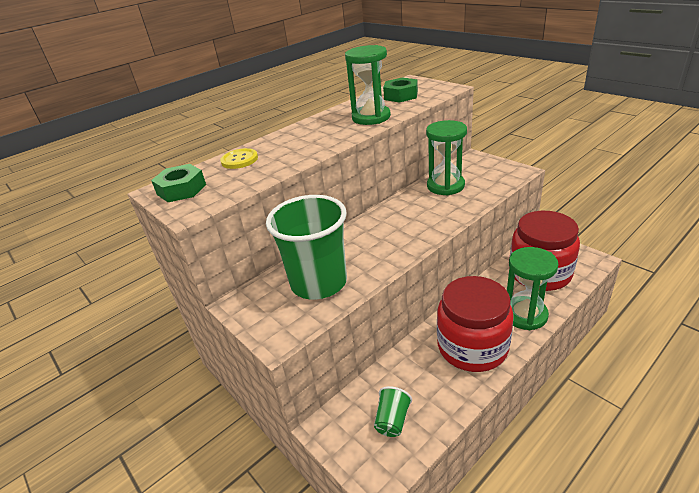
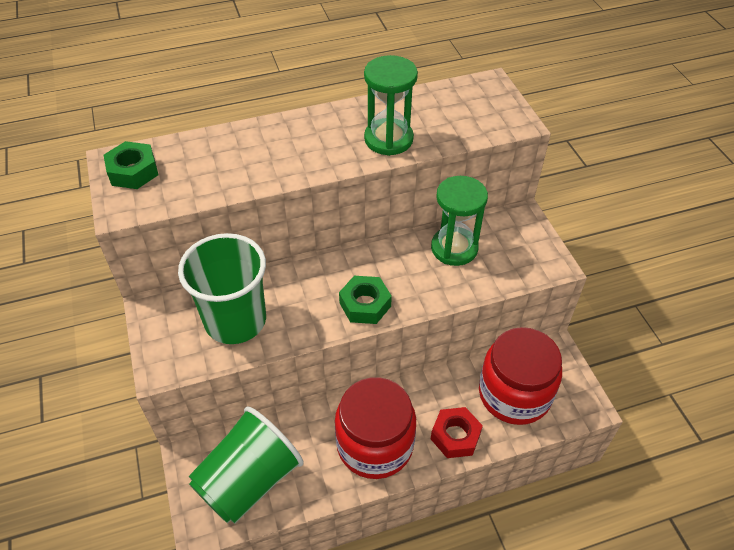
camera: 20 degrees right, 15 degrees up
yellow button [220,148,258,169] -> none
green cup [374,386,412,437] -> green cup [189,407,303,524], size x2.30
green nut [383,77,418,103] -> green nut moved to [339,276,392,324]
green hourglass [507,247,559,330] -> red nut [431,407,483,458]

